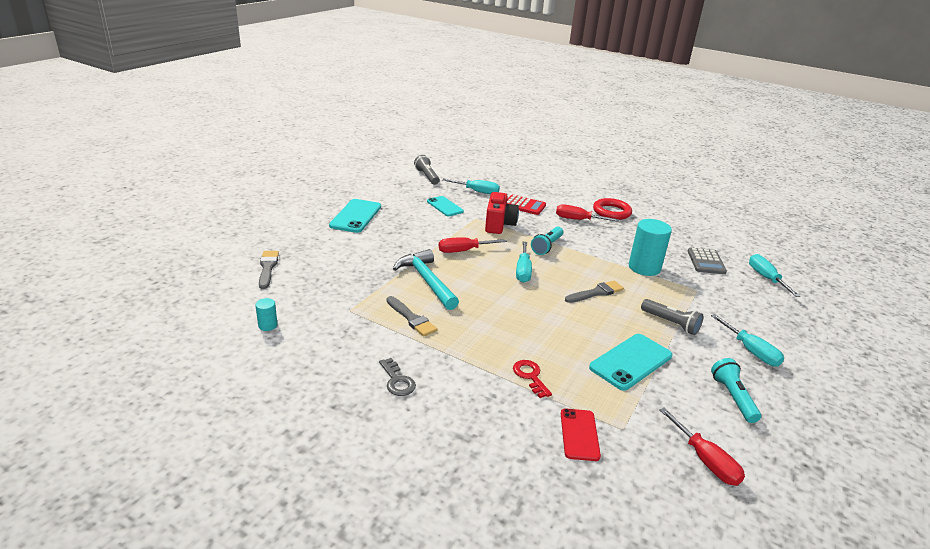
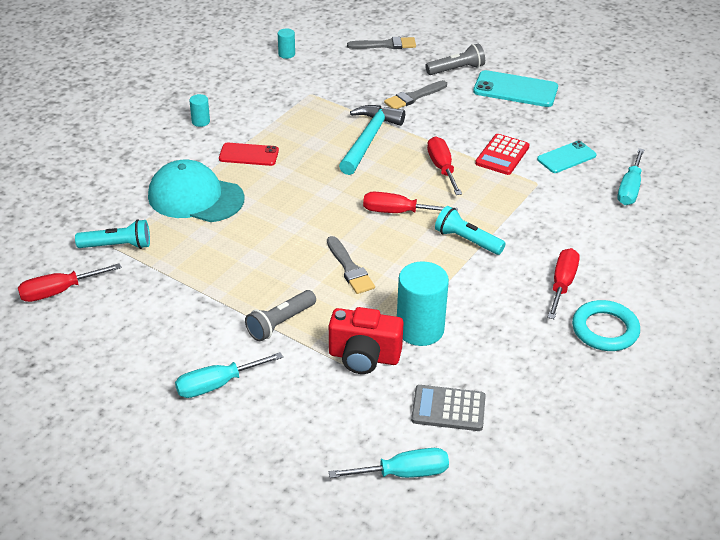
camera: 95 degrees right, 10 degrees up
grey key [379,358,416,396] -> turquoise cylinder [189,94,210,127]
grey brush [386,296,437,337] -> grey brush moved to [384,80,447,109]
turquoise hammer [393,249,459,310] -> turquoise hammer turned 45 degrees counterclockwise [339,105,405,175]
grey flashlight [414,155,440,185] -> grey flashlight moved to [425,44,485,75]
red camera [485,192,519,234] -> red camera moved to [329,307,403,374]
red calculator [507,195,546,215] -> red calculator moved to [475,134,530,175]
red key [513,360,552,398] -> turquoise cap [148,160,245,222]
turquoise screwdriver [516,242,532,283] -> red screwdriver [363,192,458,213]
red phone [561,408,601,461] -> red phone moved to [219,143,279,166]
turquoise phone [589,334,672,391] -> none
red ring [593,198,632,220] -> turquoise ring [572,300,640,351]
turquoise flashlight [711,358,761,423] -> turquoise flashlight moved to [75,219,150,249]

